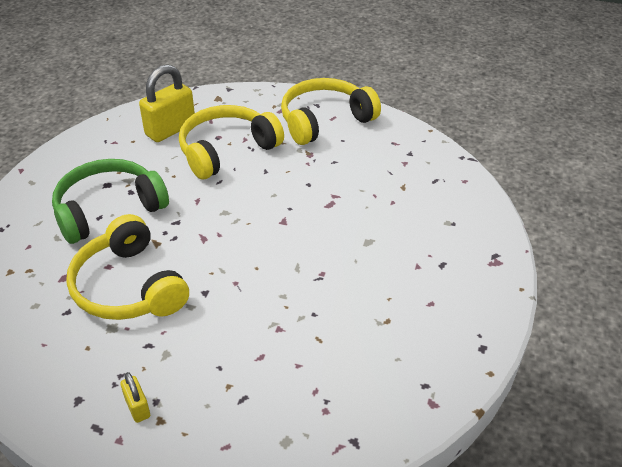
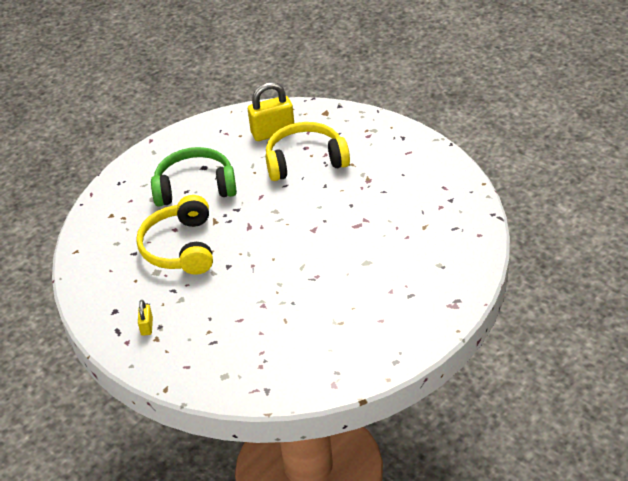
camera: 30 degrees right, 0 degrees up
yellow headphones [281,78,381,145] -> none

